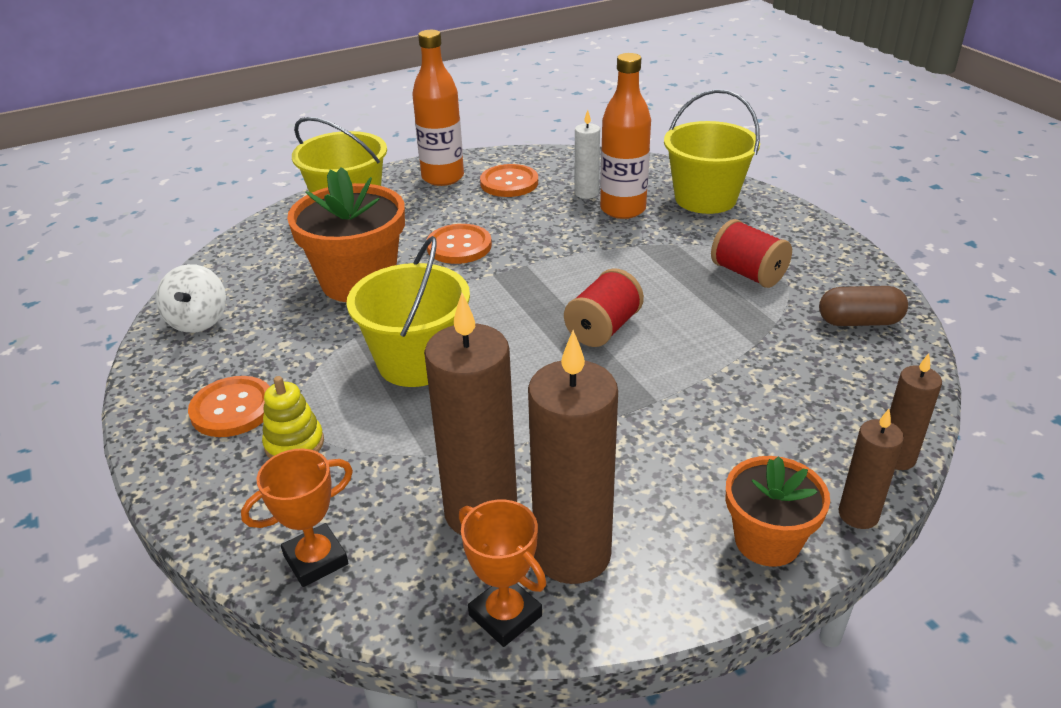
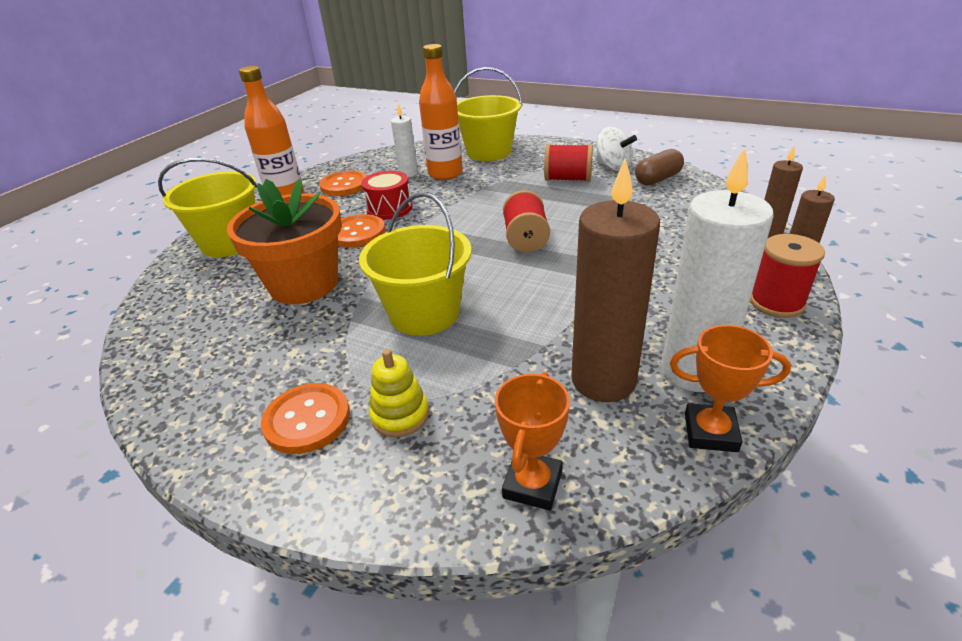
camera: 35 degrees left, 0 degrees up
white spinning top [156,264,226,333] -> white spinning top moved to [595,127,637,171]
brown candle [528,330,618,584] -> white candle [661,147,773,392]
orange flower pot [726,456,830,567] -> red spool [750,234,825,318]
none -> red drum [361,171,412,220]

